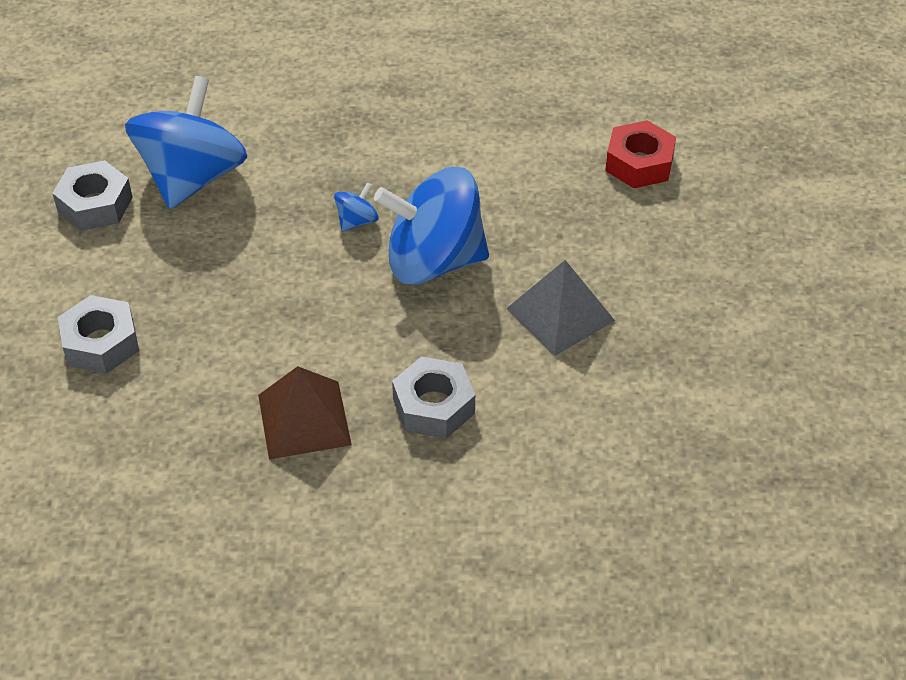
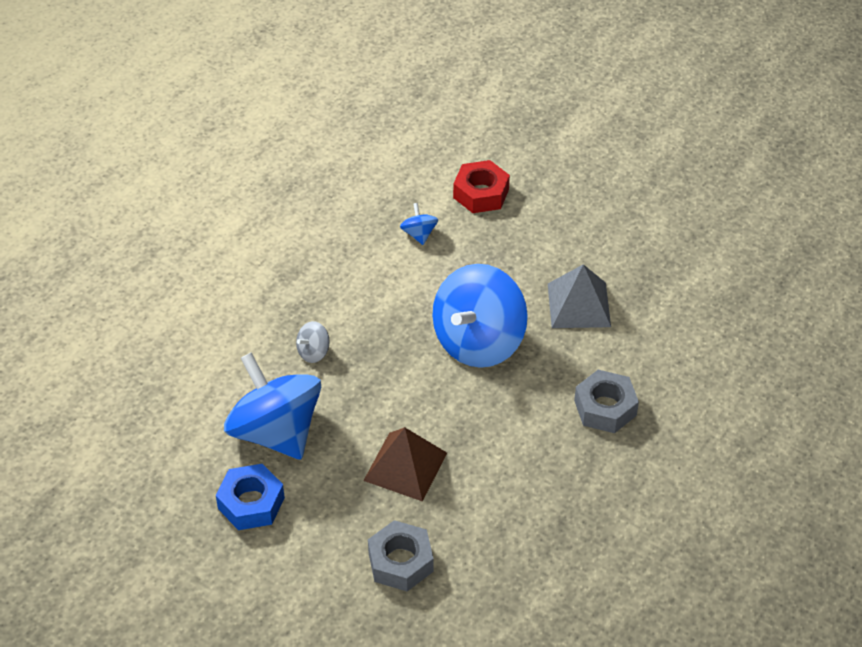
camera: 55 degrees left, 0 degrees up
grey nut [52,160,133,231] -> blue nut [216,464,285,530]
brown pyramid [258,366,352,460] -> brown pyramid moved to [363,427,447,502]
blue spinning top [334,182,379,232] -> blue spinning top moved to [400,203,438,245]
none -> grey spinning top [296,321,330,363]

